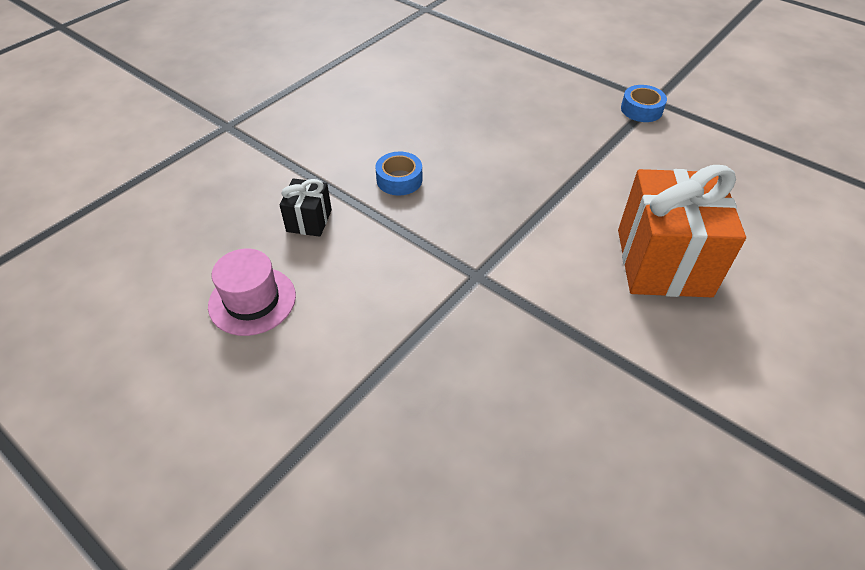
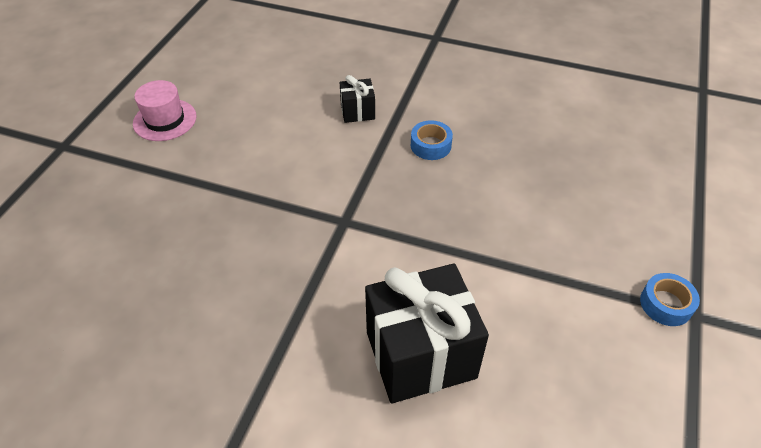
camera: 70 degrees right, 0 degrees up
pink hat [208,249,296,336] -> pink hat moved to [133,80,196,141]
orange gift [618,165,746,297] -> black gift [365,264,489,403]

